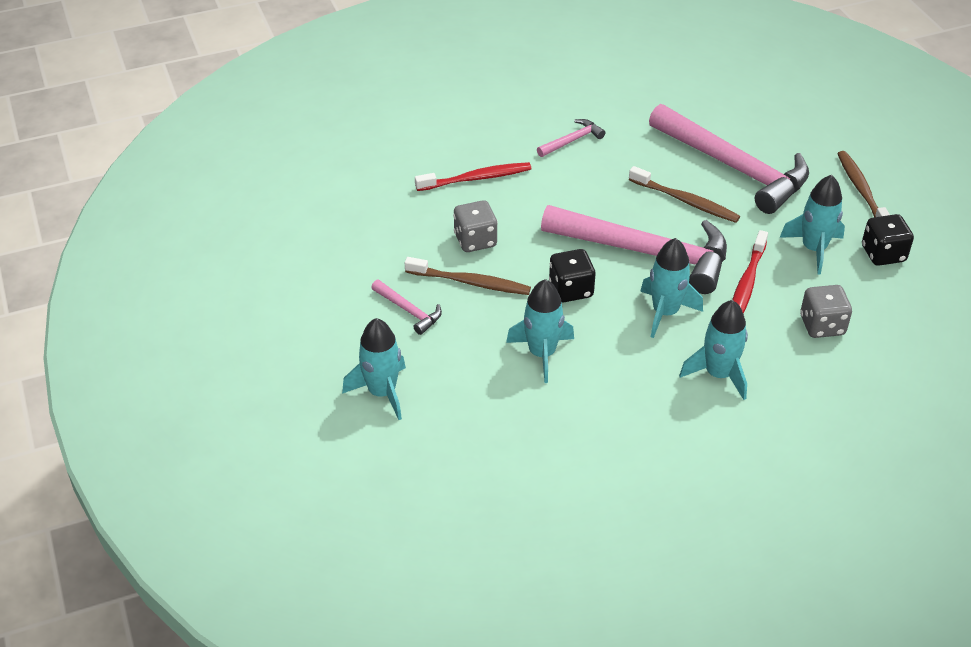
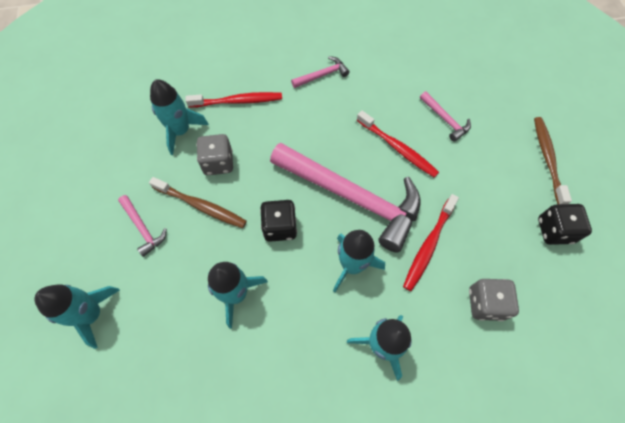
camera: 10 degrees right, 20 degrees up
brown toothbrush [629,166,740,223] -> red toothbrush [357,111,439,178]
pink hammer [649,104,809,214] -> pink hammer [420,92,471,142], size x0.42
turquoise rocket [780,175,845,274] -> turquoise rocket moved to [150,79,209,155]

